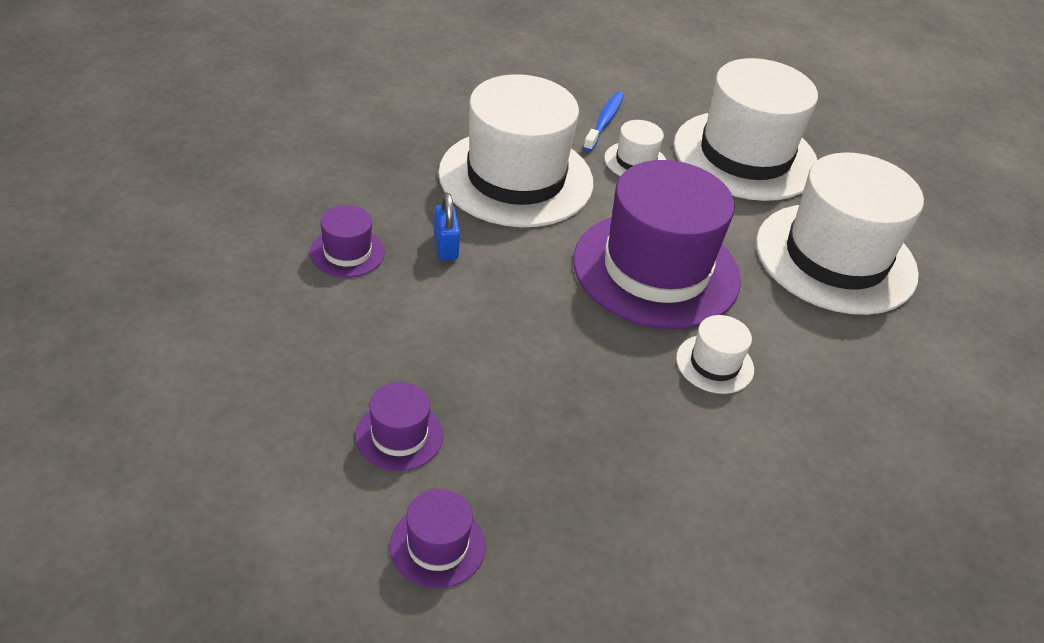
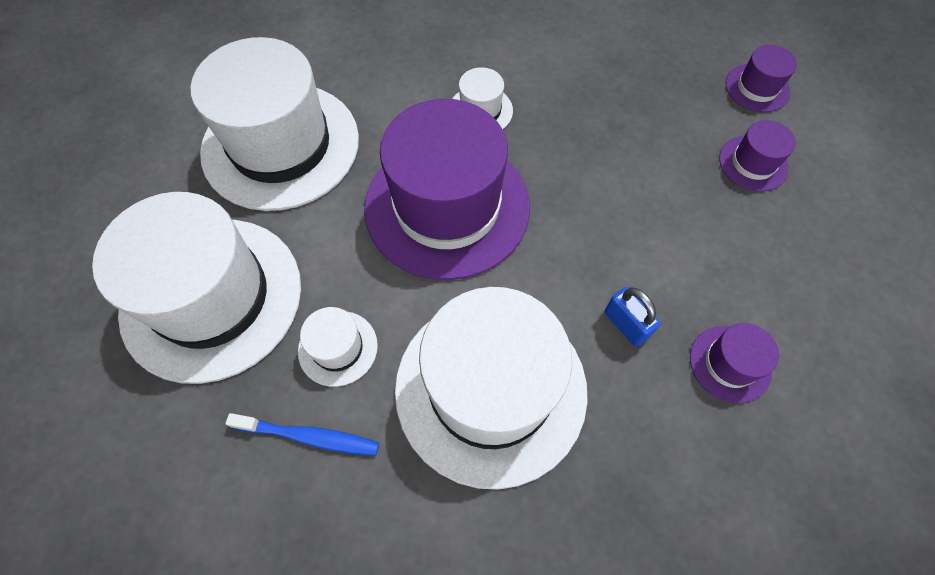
camera: 140 degrees left, 20 degrees up
blue padlock [434,193,460,261] -> blue padlock turned 60 degrees counterclockwise [605,287,660,347]
blue toothbrush [583,92,624,152] -> blue toothbrush turned 135 degrees counterclockwise [225,413,379,456]

